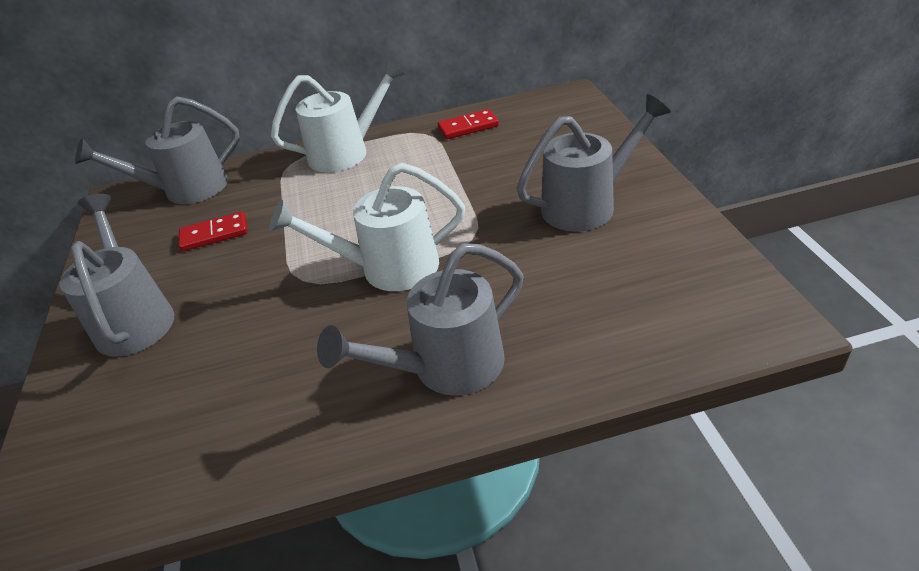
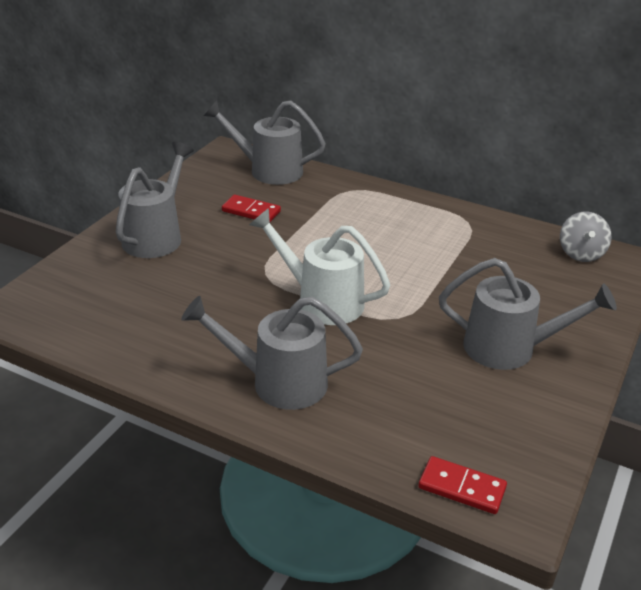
camera: 35 degrees right, 5 degrees down
white watering can [271,59,405,173] -> none
red domino [438,109,499,139] -> red domino moved to [418,456,507,514]
none -> grey spinning top [560,211,612,262]

